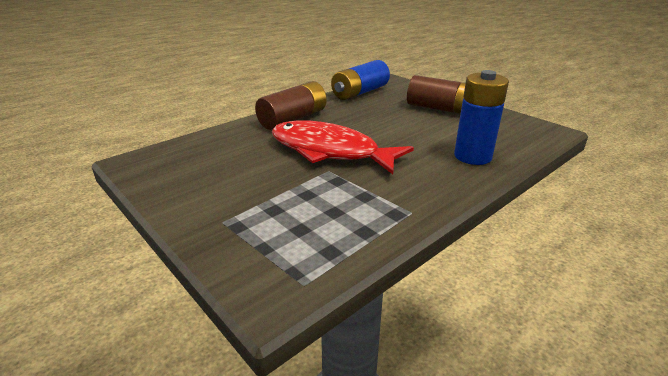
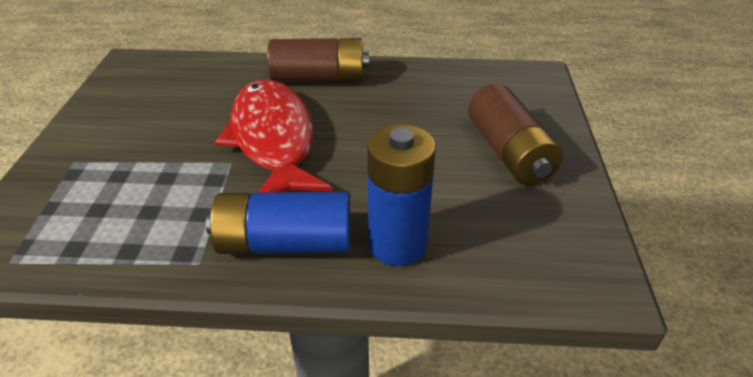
camera: 45 degrees right, 10 degrees up
blue battery [331,60,390,100] -> blue battery moved to [206,192,350,254]

